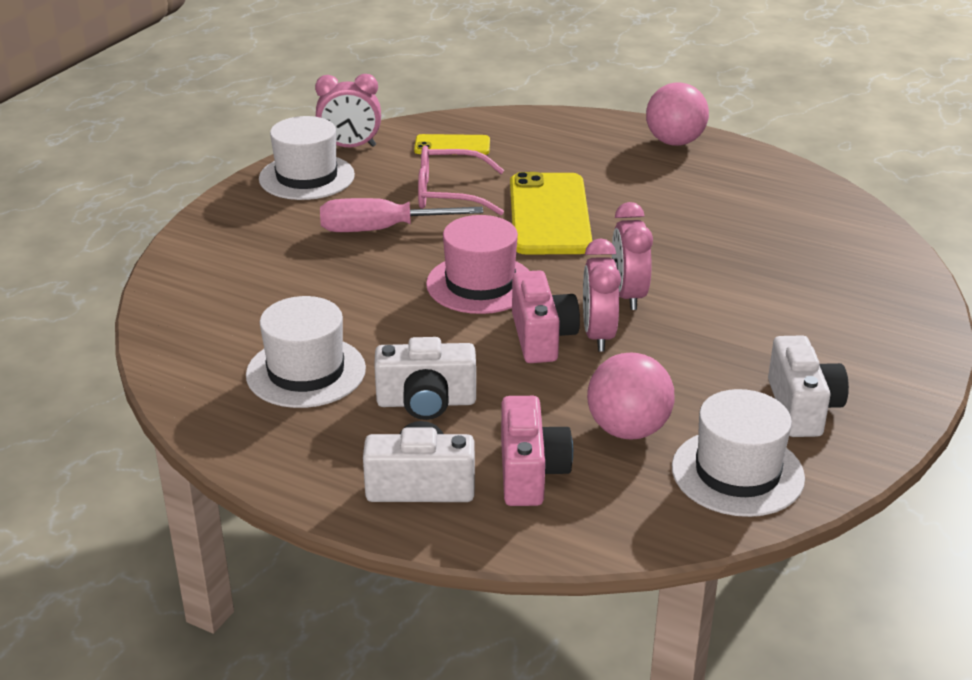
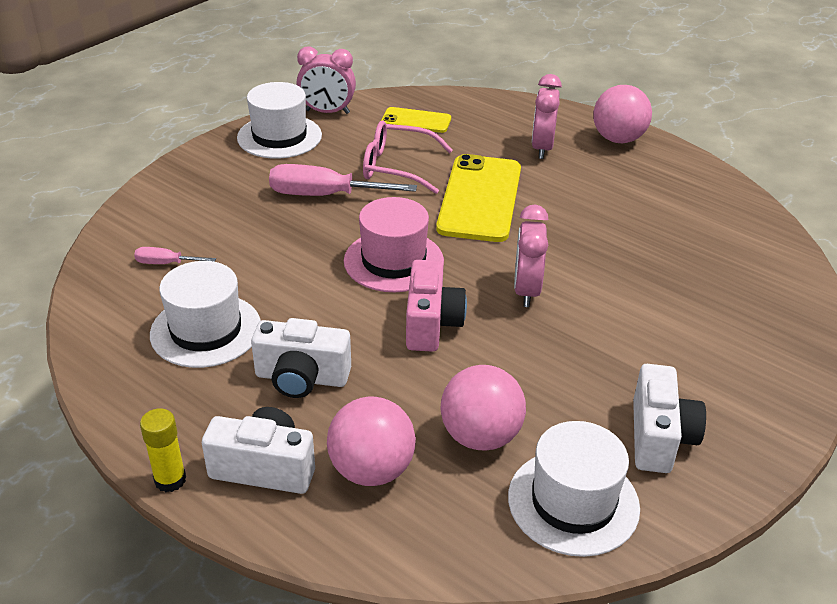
camera: 10 degrees right, 5 degrees up
pink camera [501,396,573,506] -> pink ball [327,396,416,486]
pink clock [583,238,621,351] -> pink clock moved to [532,74,562,159]
none -> pink screwdriver [134,247,216,264]
none -> yellow glue stick [140,408,186,492]

